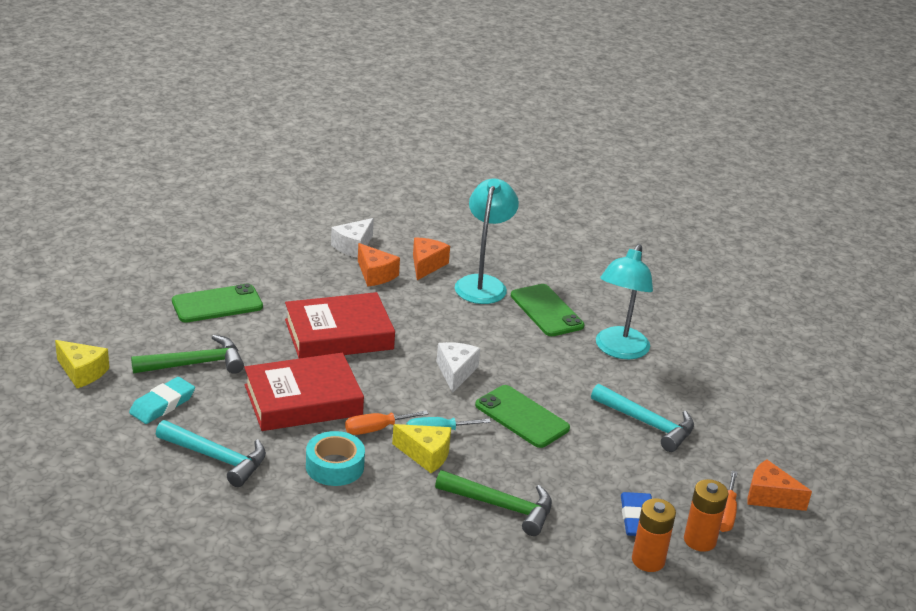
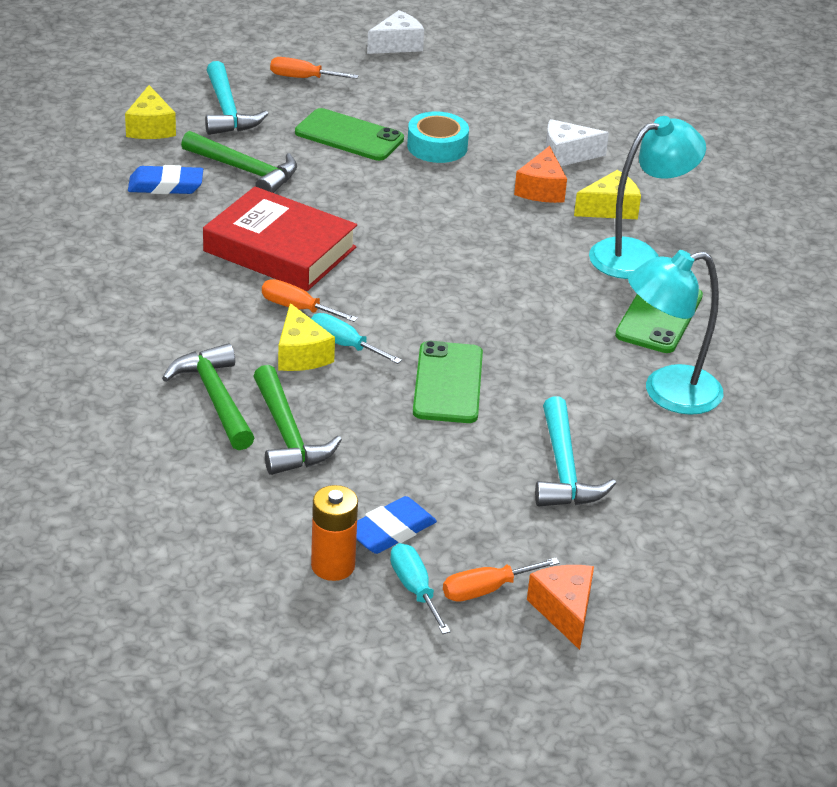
camera: 50 degrees right, 5 degrees up
turquoise eraser [129,377,195,424] -> blue eraser [128,165,203,194]
turquoise hammer [156,420,266,487] -> turquoise hammer moved to [205,61,268,135]
red book [285,292,395,359] -> none
turquoise tape [306,431,365,486] -> turquoise tape moved to [407,111,469,163]
orange cheese [413,237,450,280] -> yellow cheese [574,170,641,219]
white cheese [436,342,480,393] -> white cheese moved to [367,10,424,54]
orange battery [684,479,728,552] -> turquoise screwdriver [390,543,451,634]
none -> green hammer [162,343,254,450]
none -> orange screwdriver [270,57,358,79]

